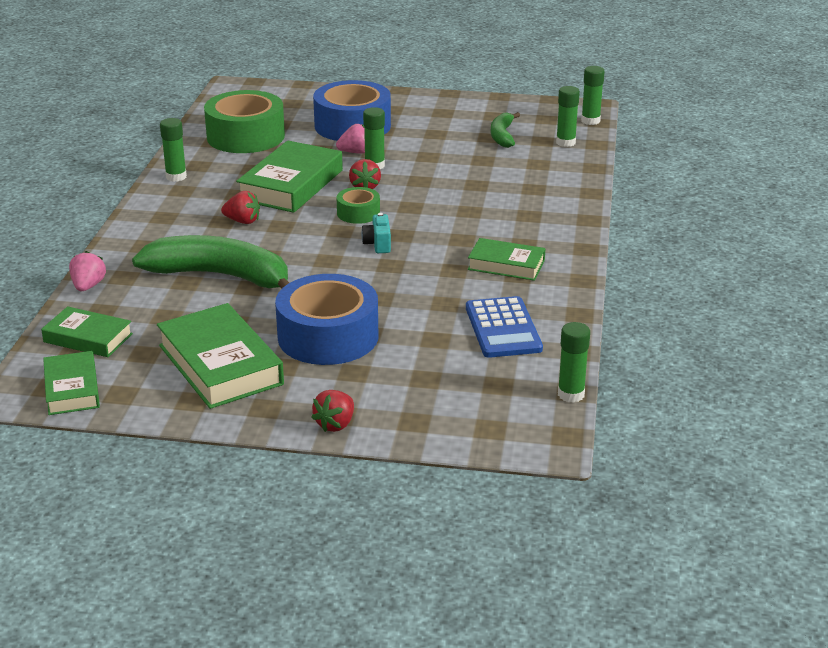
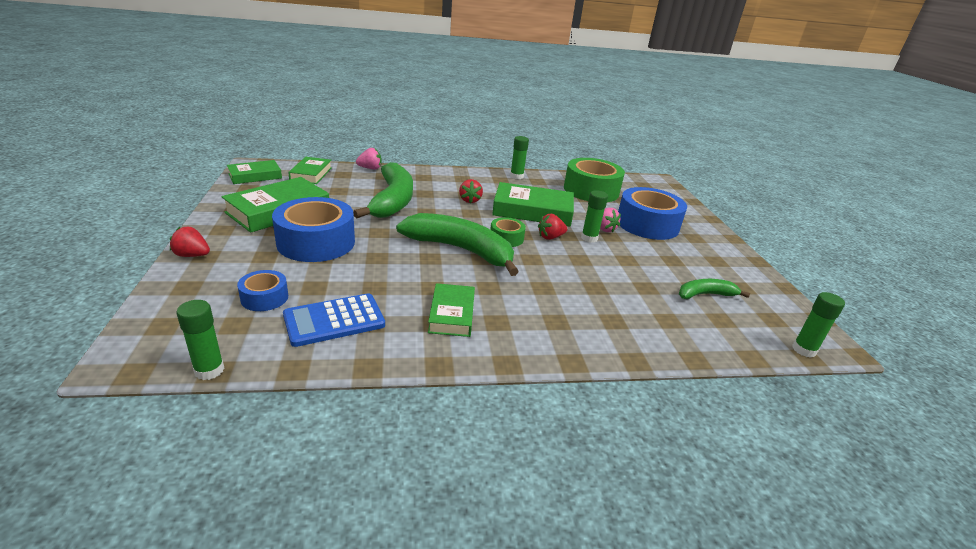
camera: 70 degrees right, 0 degrees up
turquoise camera [361,213,391,253] -> green banana [396,213,519,276]
green glue stick [556,86,580,147] -> none
none -> blue tape [237,270,288,311]

